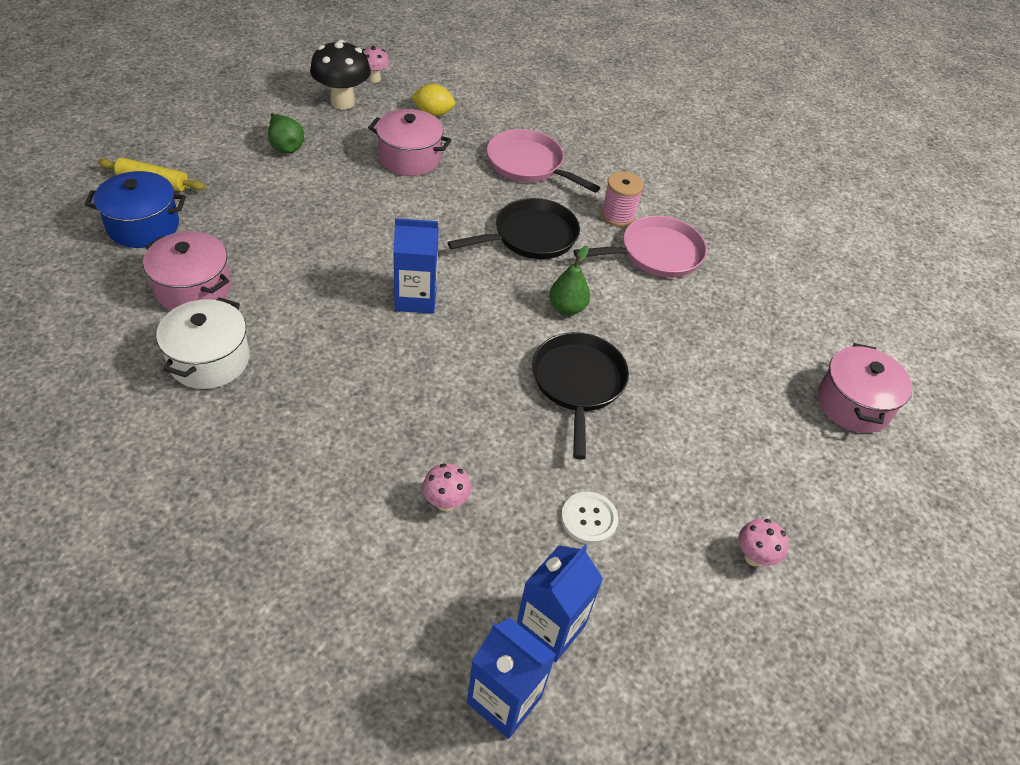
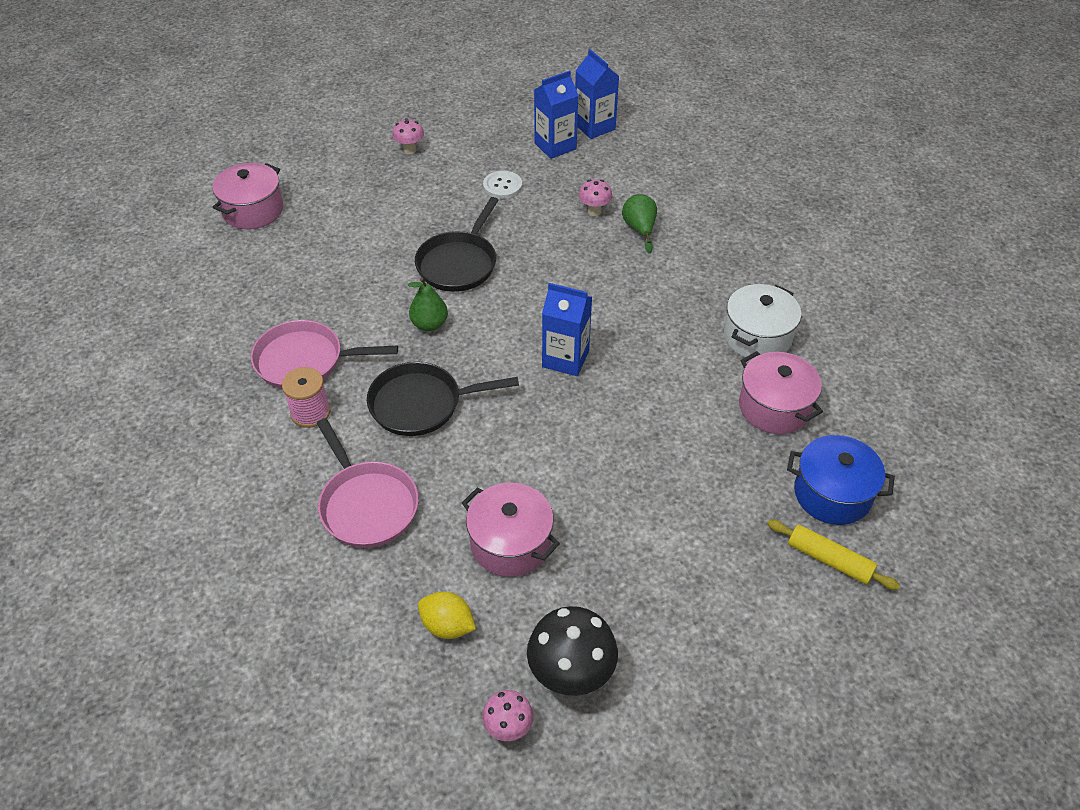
camera: 155 degrees left, 0 degrees up
green pear [268,113,304,153] -> green pear moved to [622,194,657,254]

